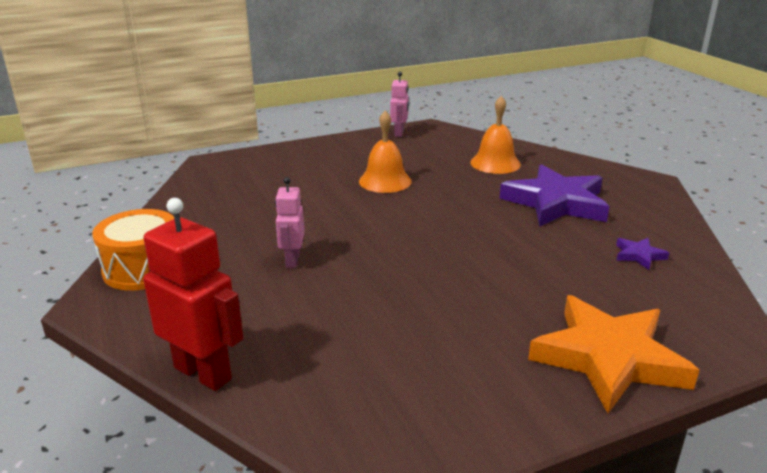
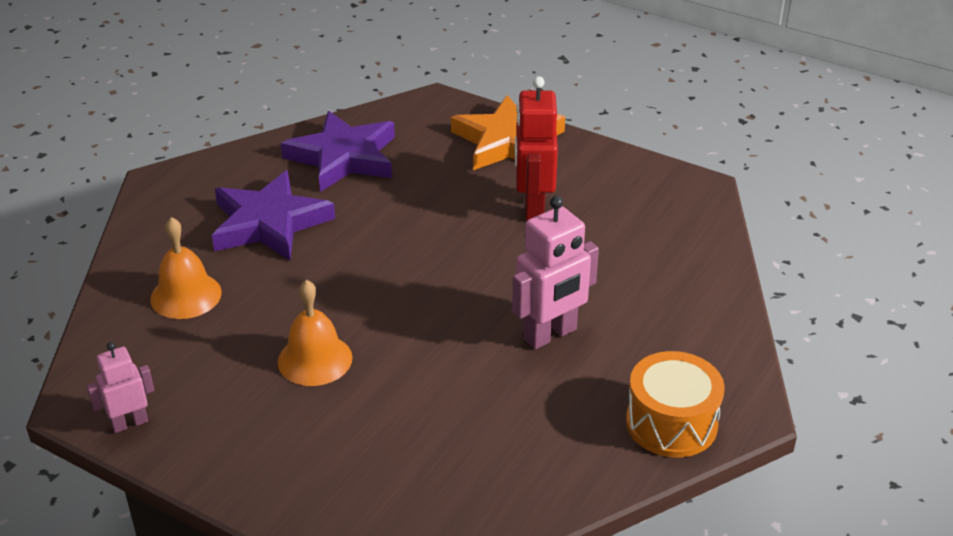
camera: 125 degrees left, 10 degrees up
red robot [143,198,244,391] -> red robot moved to [515,76,558,221]
pink robot [275,177,305,268] -> pink robot [512,196,599,349], size x1.68
purple star [616,238,669,270] -> purple star [281,111,395,192], size x2.39

